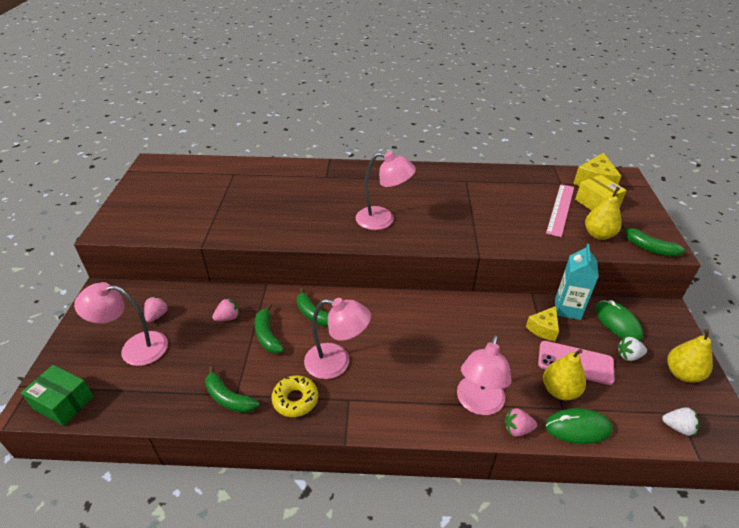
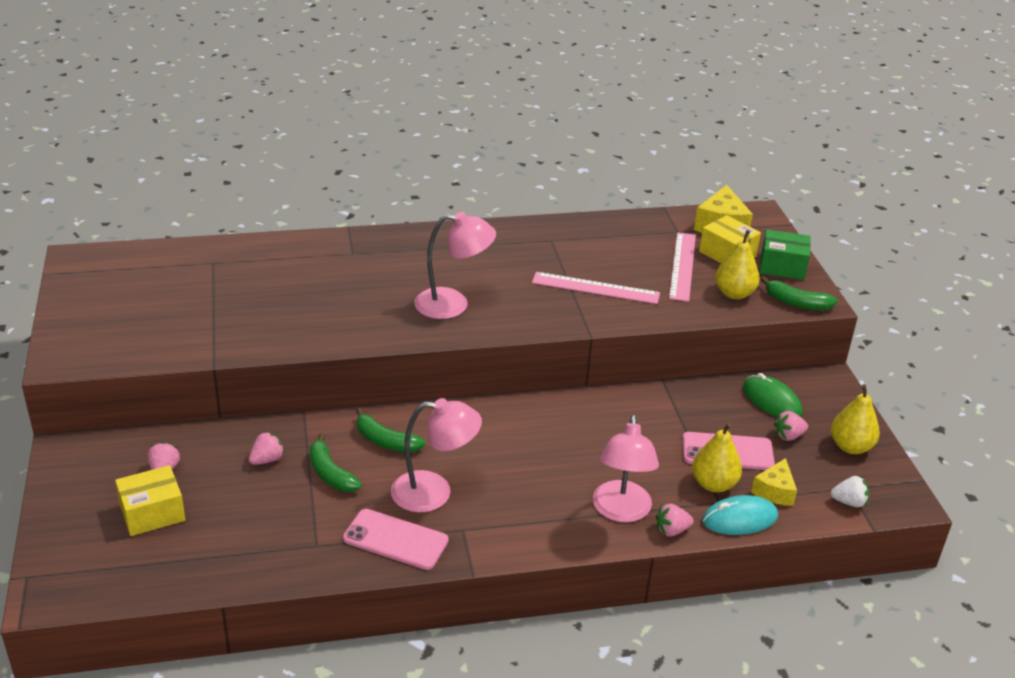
camera: 15 degrees left, 5 degrees down
green box [21,365,94,426] -> green box moved to [760,229,811,280]
pink lamp [74,282,168,366] -> yellow box [115,465,185,536]
green banana [205,366,259,413] -> none
yellow donut [271,375,318,417] -> pink phone [343,509,449,570]
yellow cheese [526,306,559,341] -> yellow cheese moved to [751,458,797,506]
green mouse [545,408,613,444] -> turquoise mouse [702,495,778,535]
turquoise carton [555,244,599,320] -> none
white strawberry [618,337,647,361] -> pink strawberry [774,411,808,441]
none -> pink ruler [532,272,660,304]

